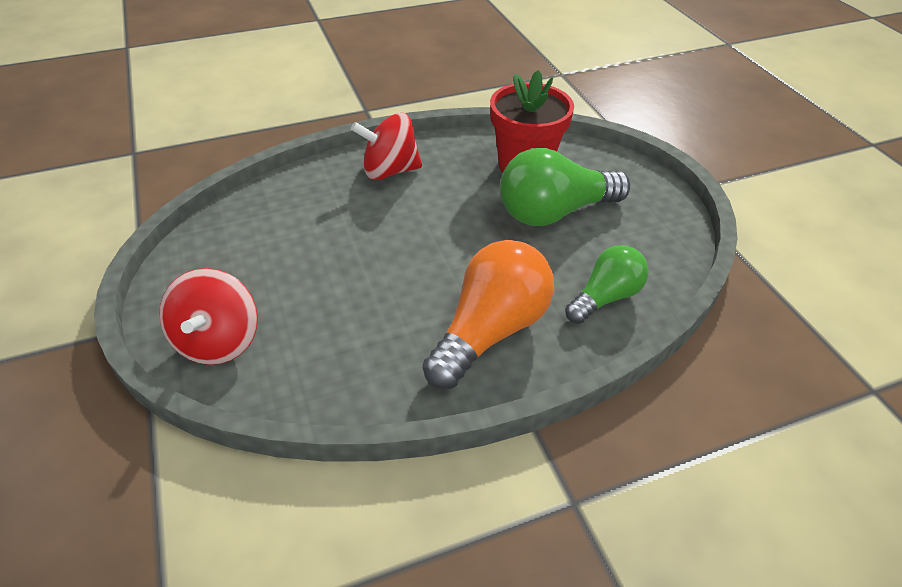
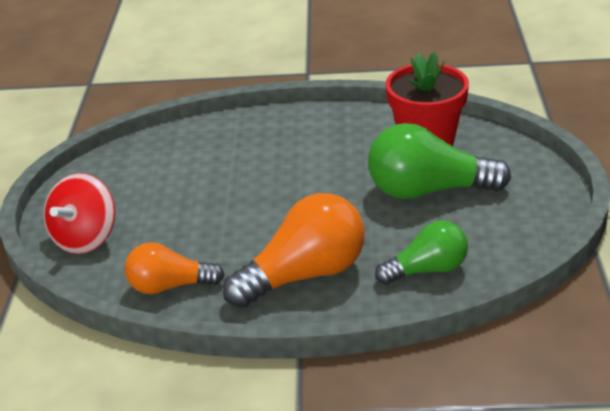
camera: 25 degrees right, 10 degrees down
red spinning top [351,113,422,180] -> none
none -> orange light bulb [125,242,225,294]

